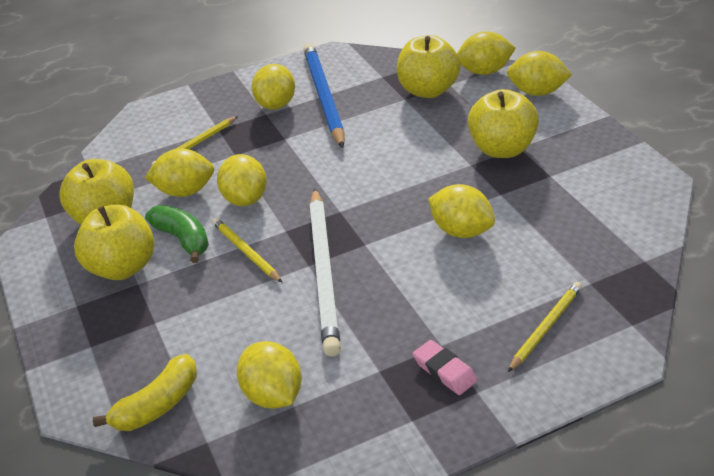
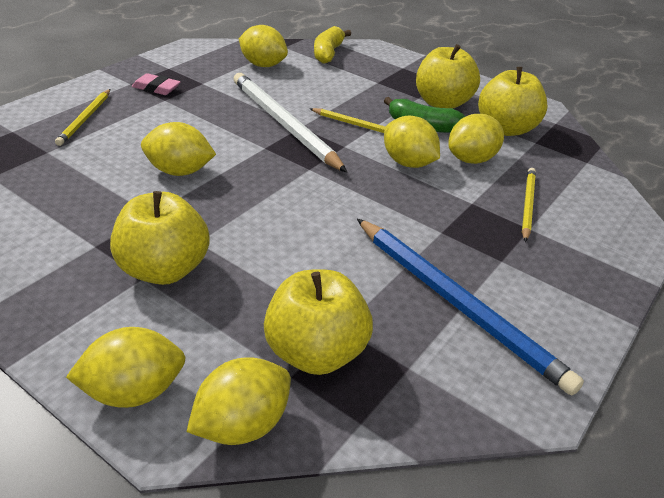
camera: 145 degrees right, 0 degrees up
yellow lemon [252,64,295,110] -> none

